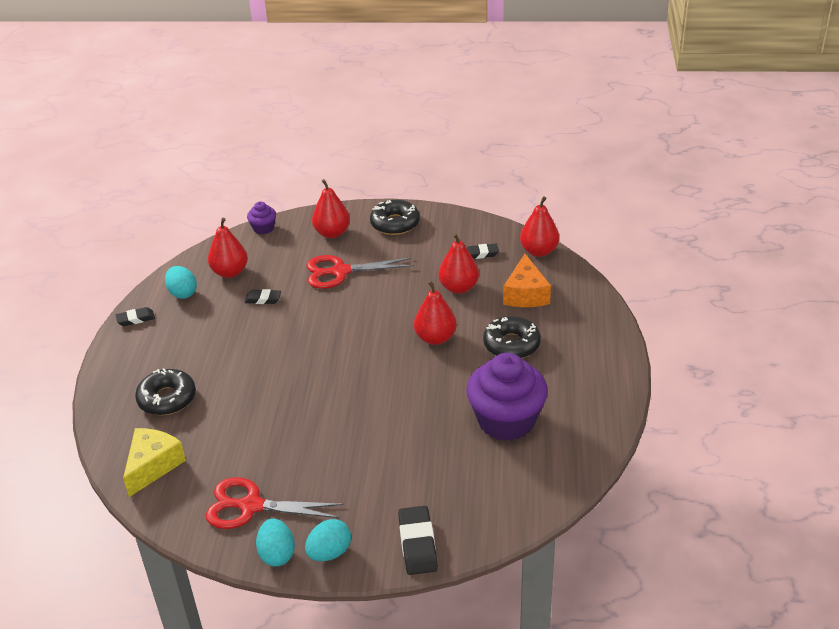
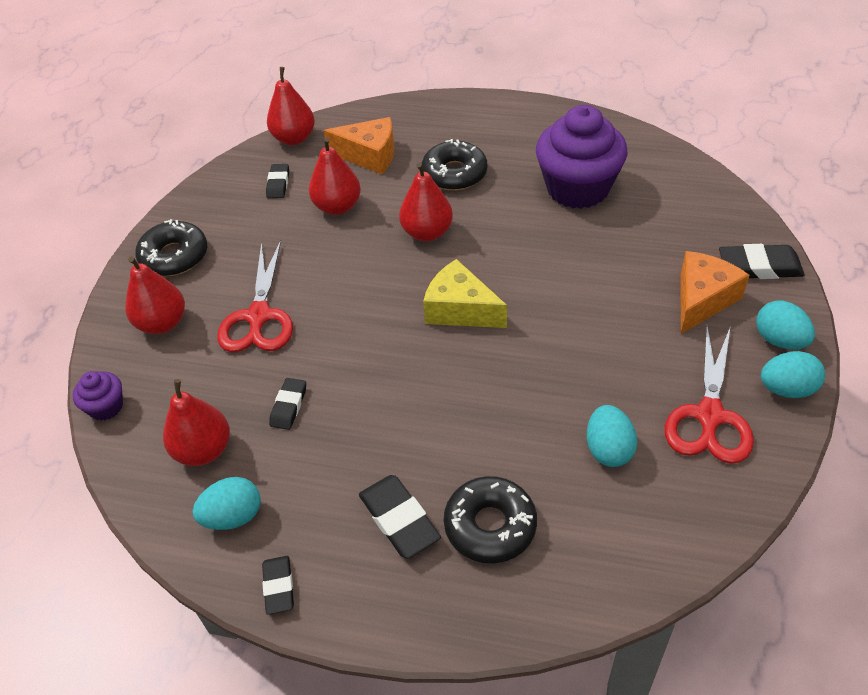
camera: 80 degrees left, 10 degrees up
yellow cheese [123,428,186,497] -> yellow cheese moved to [423,259,507,328]
none -> black eraser [359,475,441,559]
none -> turquoise egg [587,405,637,467]
none -> orange cheese [680,251,750,334]

